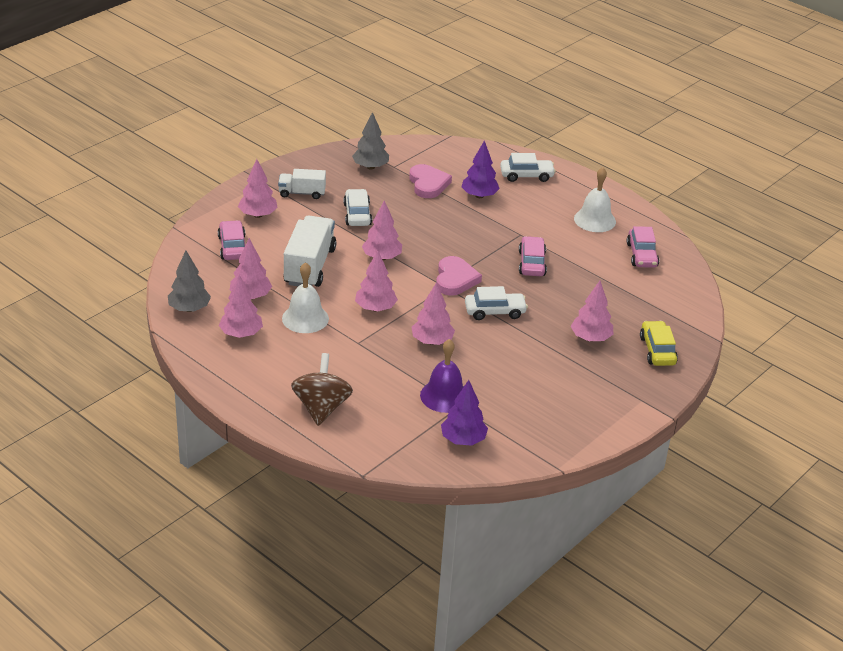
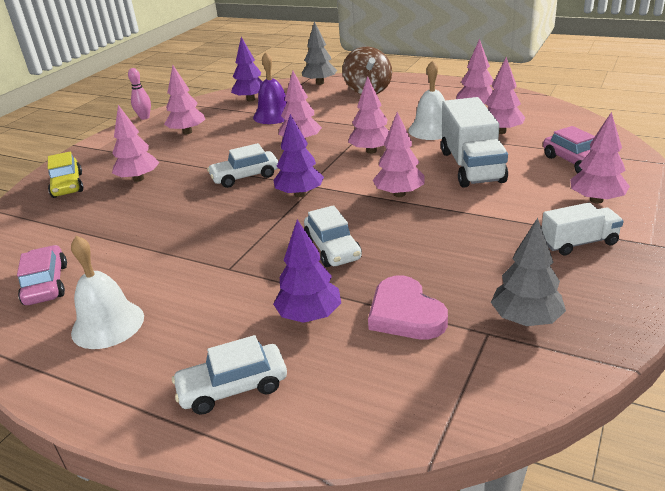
camera: 170 degrees right, 5 degrees down
grey tree [168,251,211,312] -> grey tree moved to [302,22,337,85]
white car [343,189,372,226] -> white car moved to [304,205,362,267]
pink heart [436,256,482,296] -> purple tree [274,114,324,197]
pink car [519,236,547,276] -> none
none -> pink bowling pin [128,68,151,120]
none -> pink tree [164,65,205,134]

